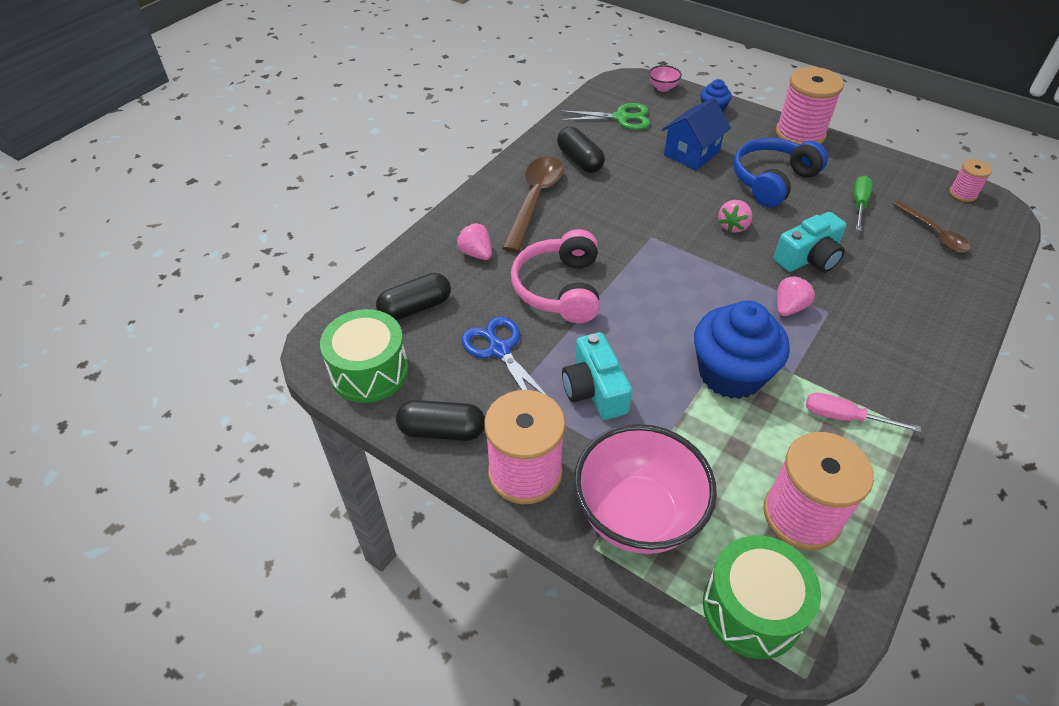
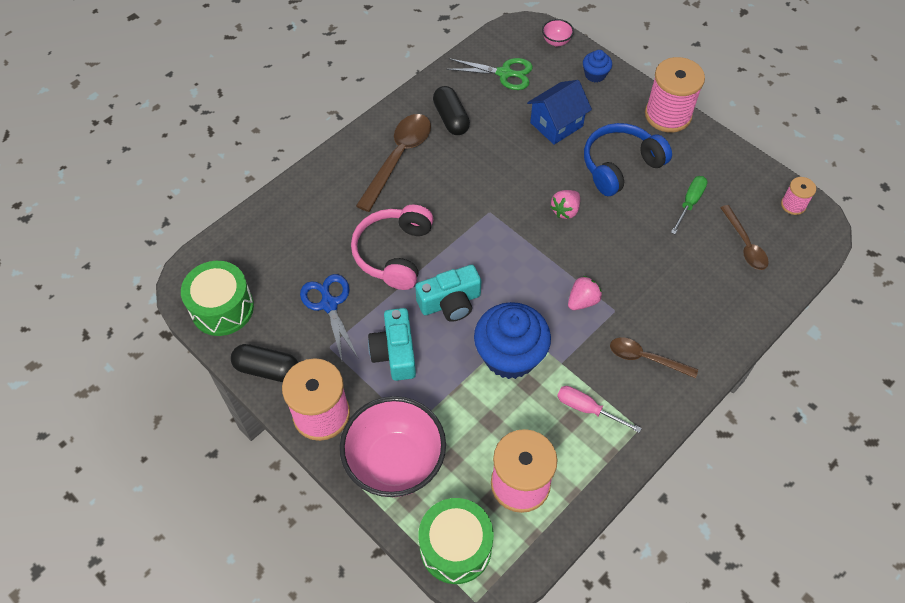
camera: 10 degrees right, 10 degrees up
black capsule [376,273,451,321] -> none
pink strawberry [457,223,492,260] -> none
turquoise camera [774,212,847,273] -> turquoise camera moved to [415,265,481,322]
none -> brown spoon [610,337,698,378]

